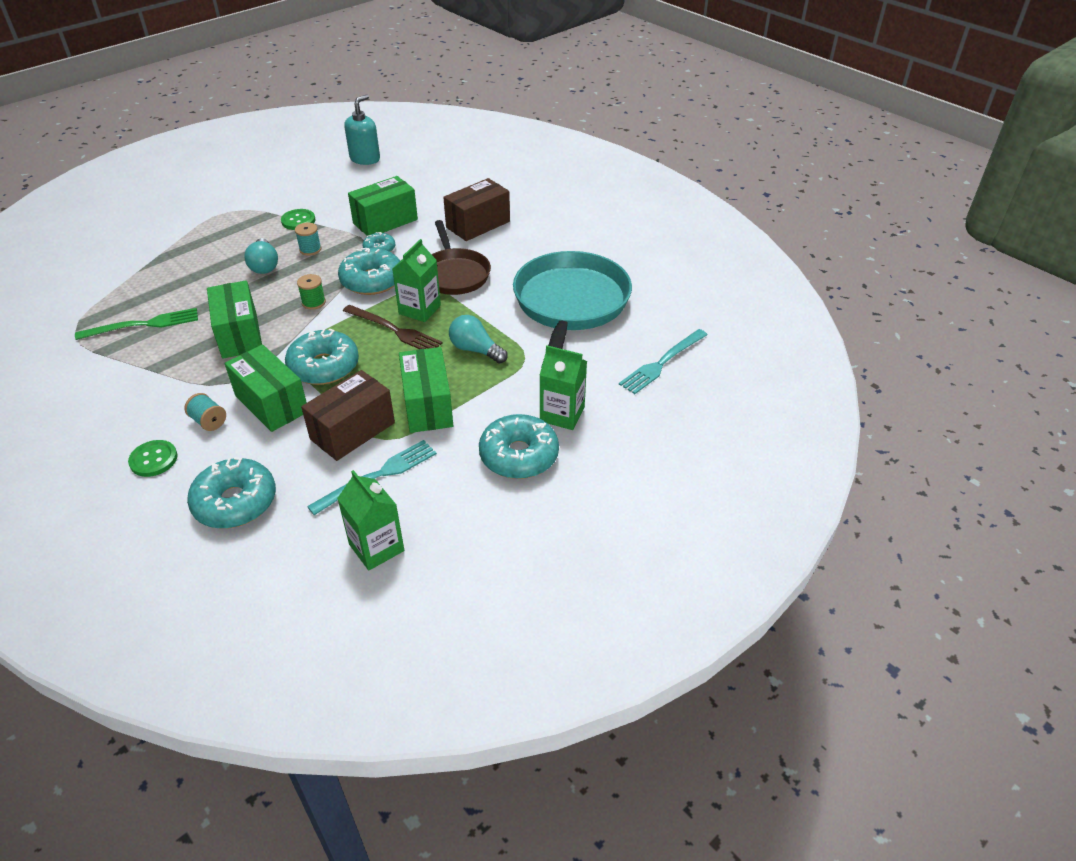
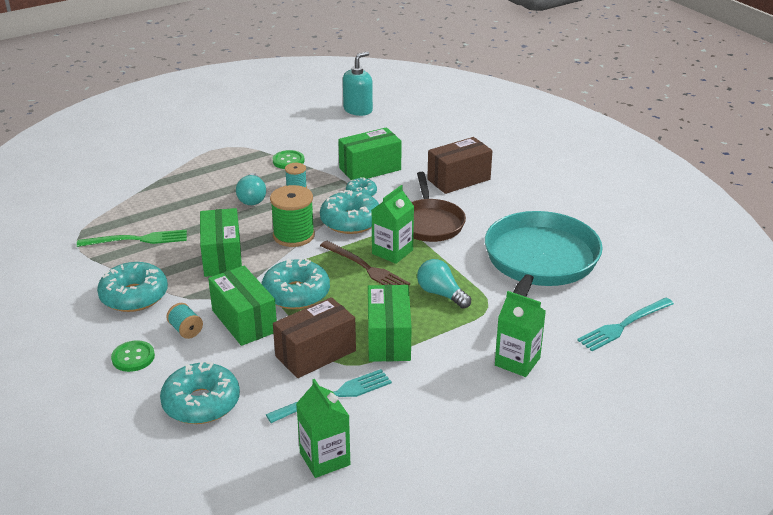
camera: 10 degrees right, 10 degrees down
green spool [297,274,326,310] -> green spool [270,185,315,247], size x1.86
turquoise donut [479,414,559,479] -> turquoise donut moved to [97,262,168,312]

